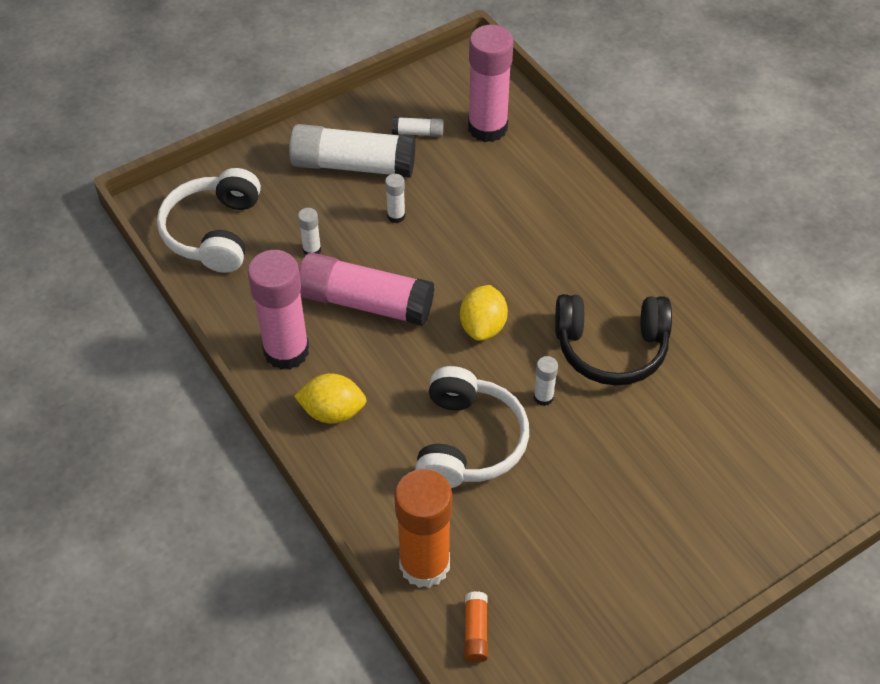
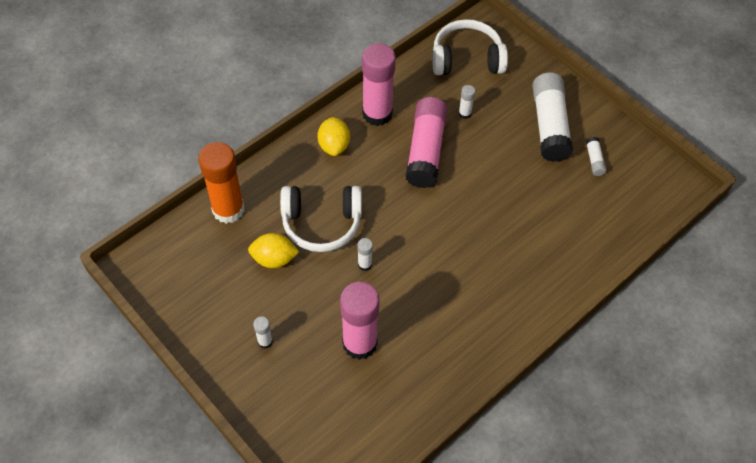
camera: 80 degrees right, 5 degrees up
white glue stick [385,174,405,223] -> white glue stick moved to [253,316,273,349]
yellow lemon [460,285,508,341] -> yellow lemon moved to [248,233,299,268]
orange glue stick [464,591,488,663] -> none
pink glue stick [468,25,513,142] -> pink glue stick moved to [340,282,380,360]
black headphones [555,294,672,386] -> none

